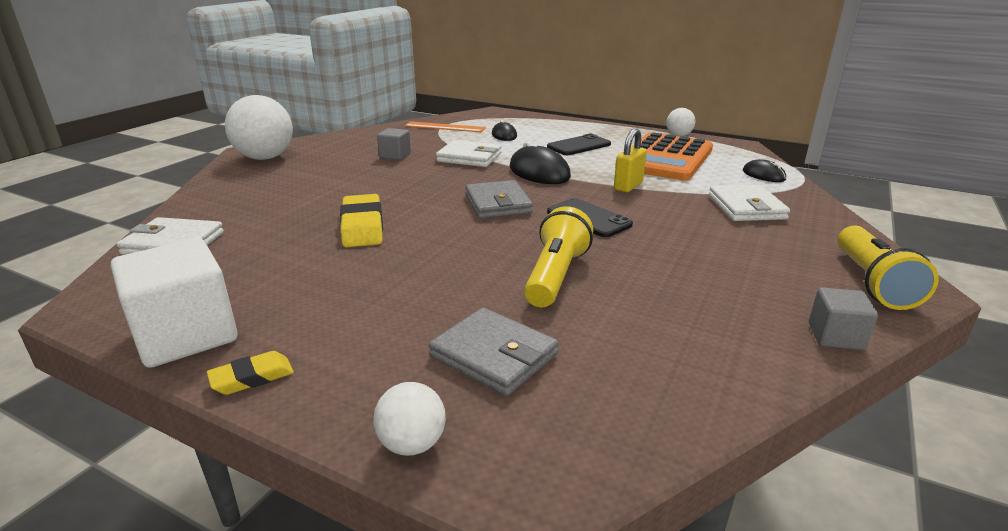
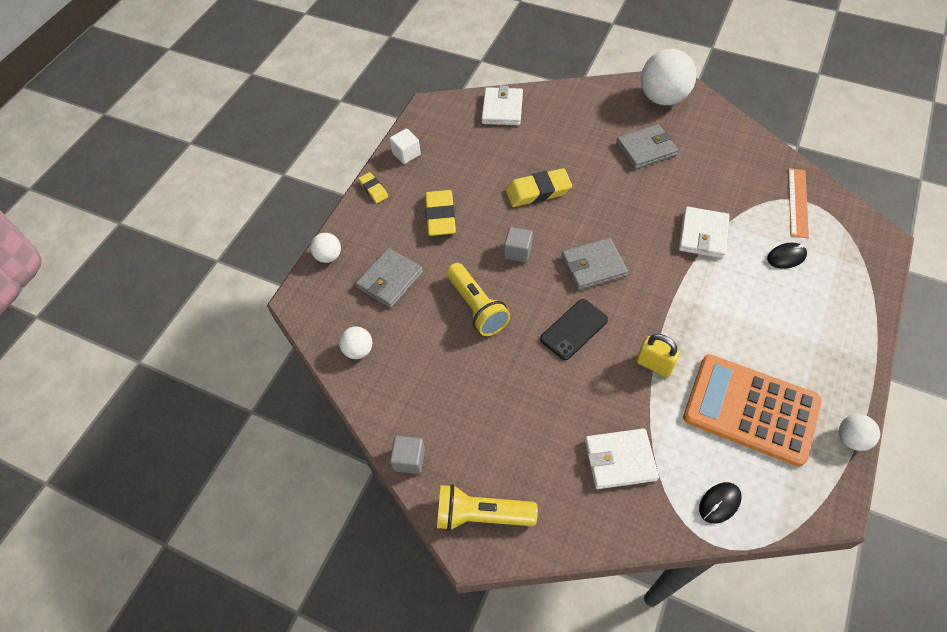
camera: 90 degrees right, 30 degrees up
white cube [111,238,238,368] -> white cube [390,128,421,164], size x0.52
grey cube [377,128,411,160] -> grey cube moved to [504,227,533,263]
black mouse [509,141,571,184] -> none
yellow flashlight [524,206,593,307] -> yellow flashlight turned 45 degrees clockwise [446,263,510,336]
black phone [547,133,611,155] -> none
none -> white ball [339,326,372,359]
none -> yellow eraser [425,190,456,236]
none -> grey wallet [616,124,678,169]

